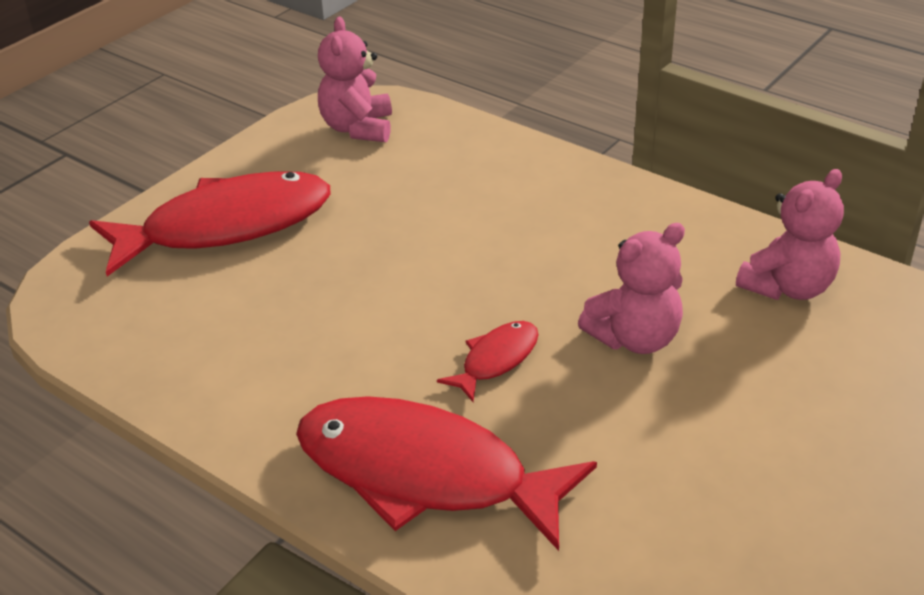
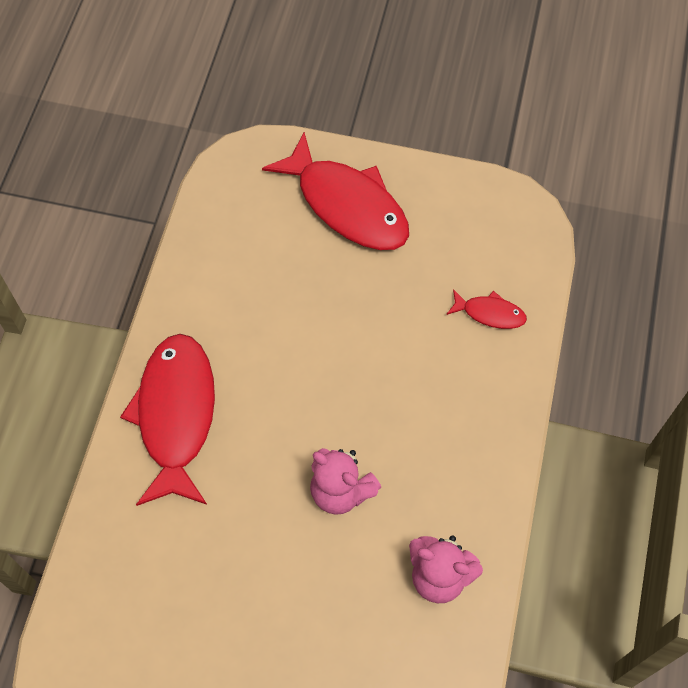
camera: 65 degrees right, 25 degrees up
pink teddy bear [318,17,392,142] -> none
red fish [437,321,539,402] -> red fish moved to [446,289,527,329]

